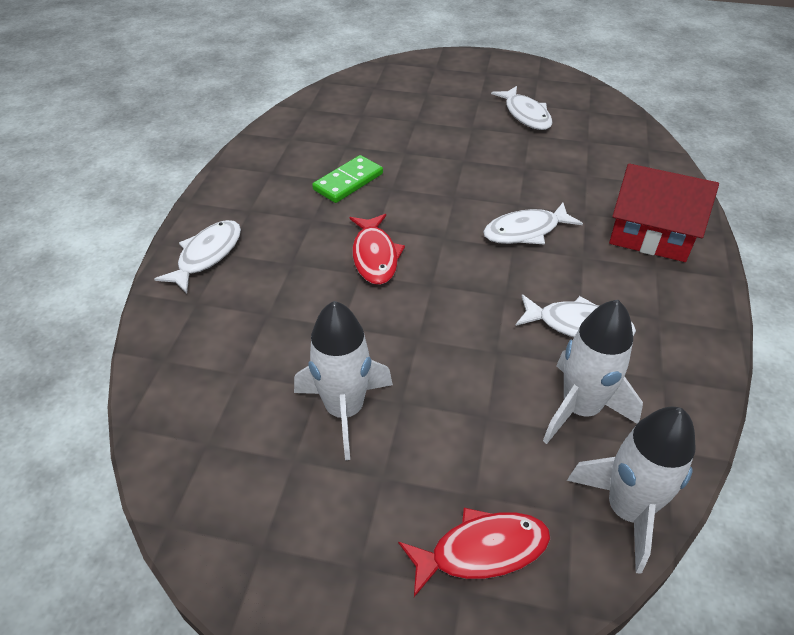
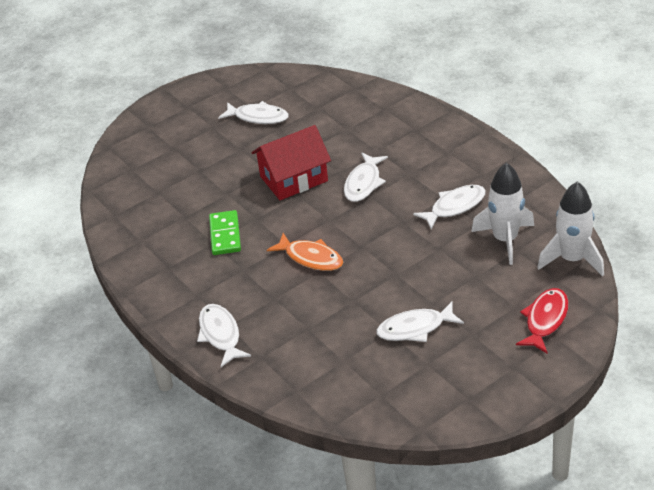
camera: 45 degrees left, 5 degrees down
white rocket [294,301,393,460] -> white fish [376,302,464,342]
red fish [350,214,405,285] -> orange fish [267,233,343,271]
red house [609,163,719,262] -> red house moved to [251,125,331,200]

